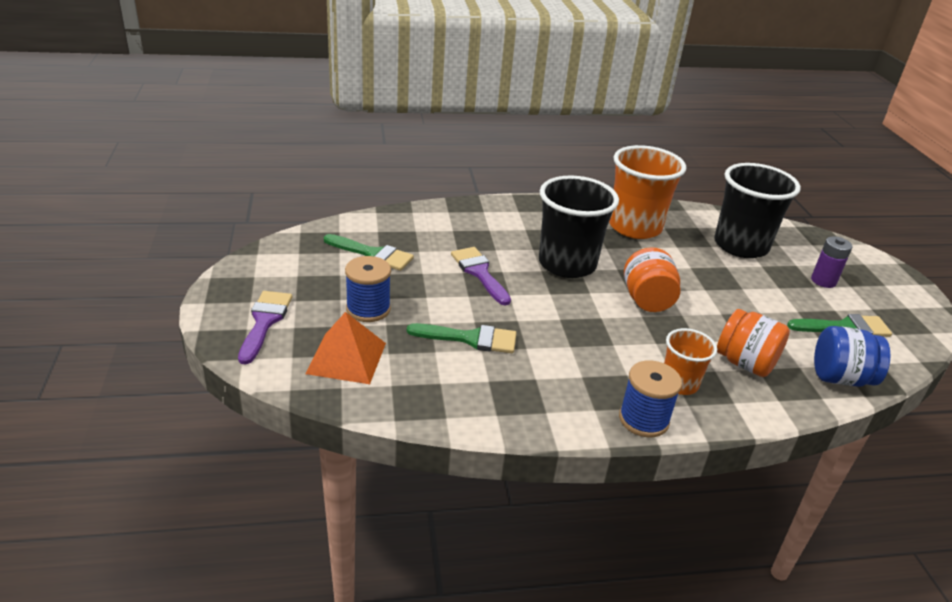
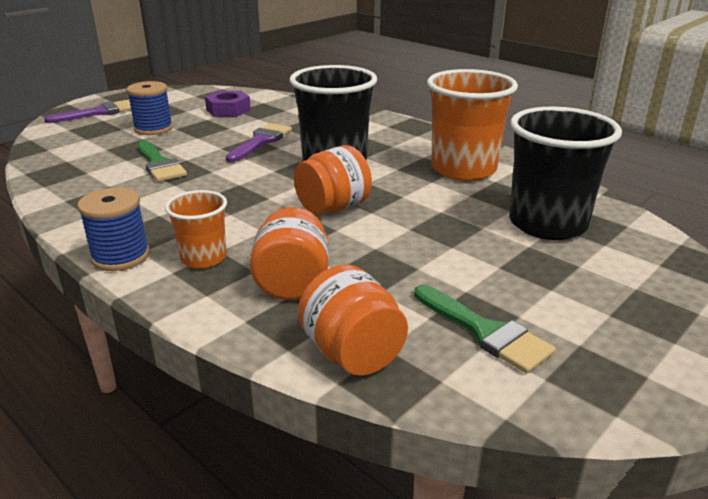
camera: 55 degrees right, 5 degrees down
orange pyramid [306,312,386,384] -> none
green brush [324,234,414,271] -> purple nut [205,91,251,117]
purple battery [811,236,852,288] -> none
blue jar [814,326,890,387] -> orange jar [298,264,408,376]

